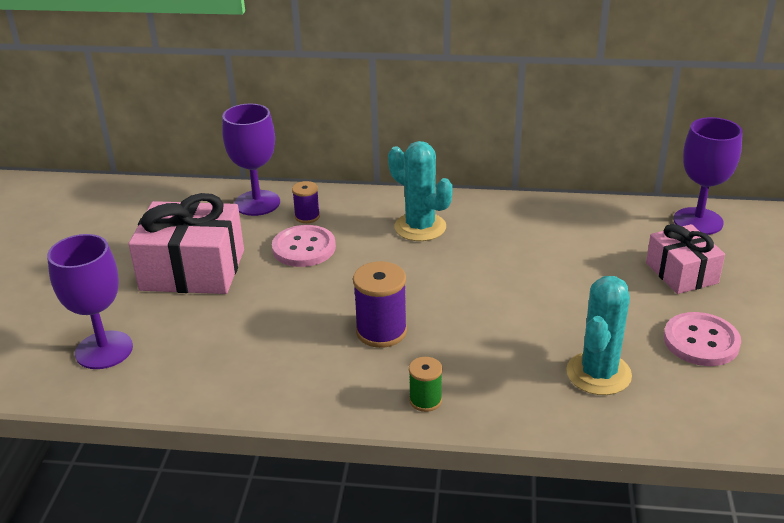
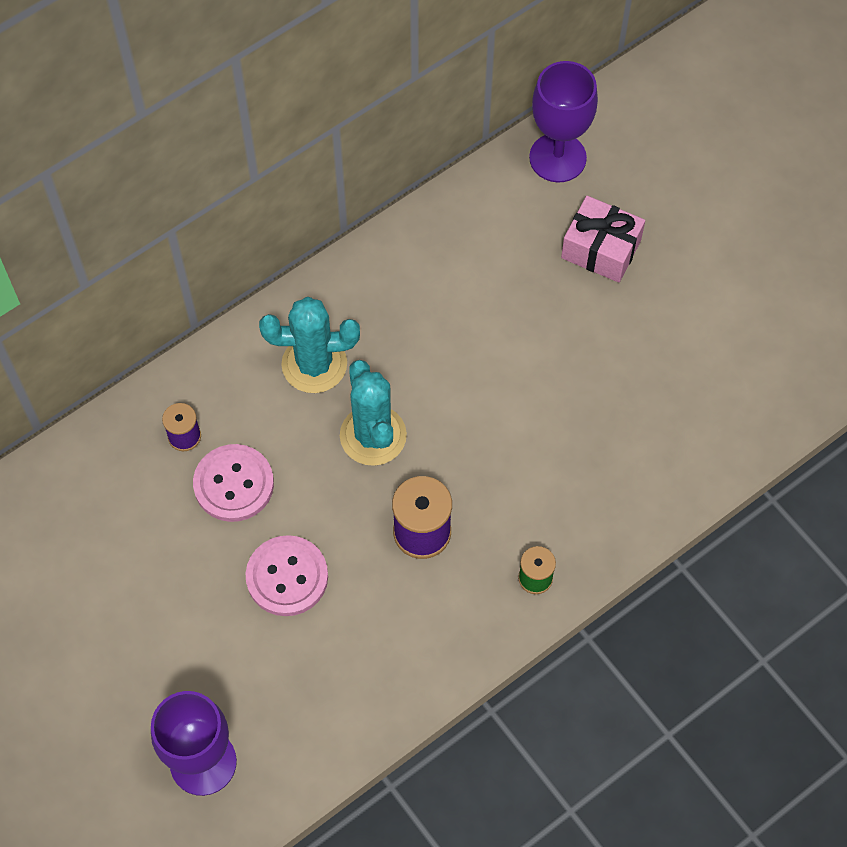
camera: 45 degrees left, 30 degrees up
pink gift [128,193,244,294] -> none
purple goblet [222,104,280,216] -> none
turquoise cactus [566,276,632,395] -> turquoise cactus moved to [340,360,407,466]
pink button [664,312,741,366] -> pink button moved to [246,535,328,616]

